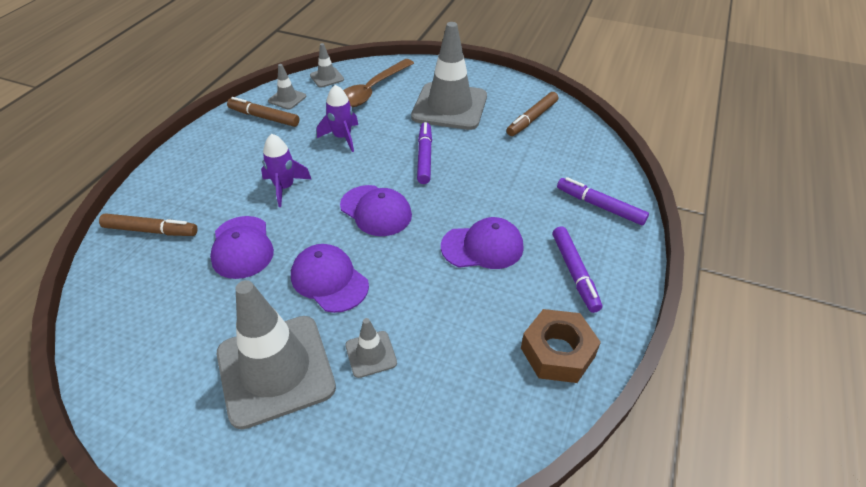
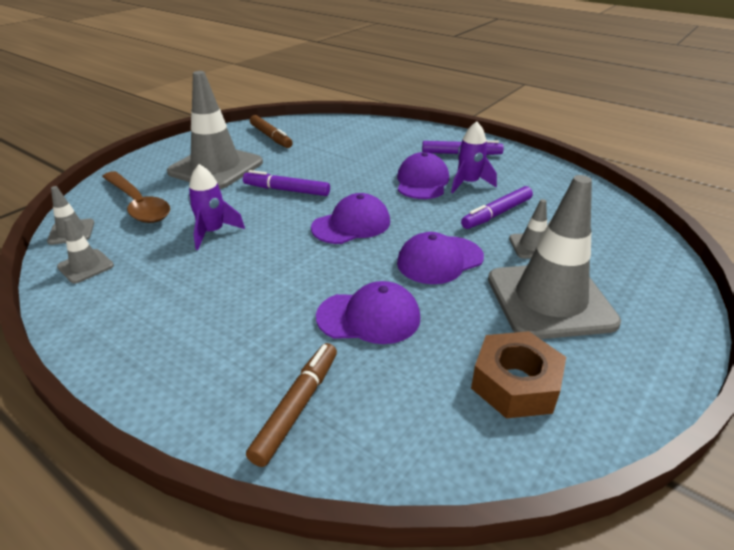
camera: 75 degrees left, 10 degrees down
brown marker [227,97,299,127] -> none
purple rocket [261,134,311,207] -> purple rocket moved to [451,121,497,193]
brown nut [521,309,601,383] -> brown nut moved to [471,331,566,418]
purple marker [557,177,649,225] -> purple marker moved to [461,186,533,229]

